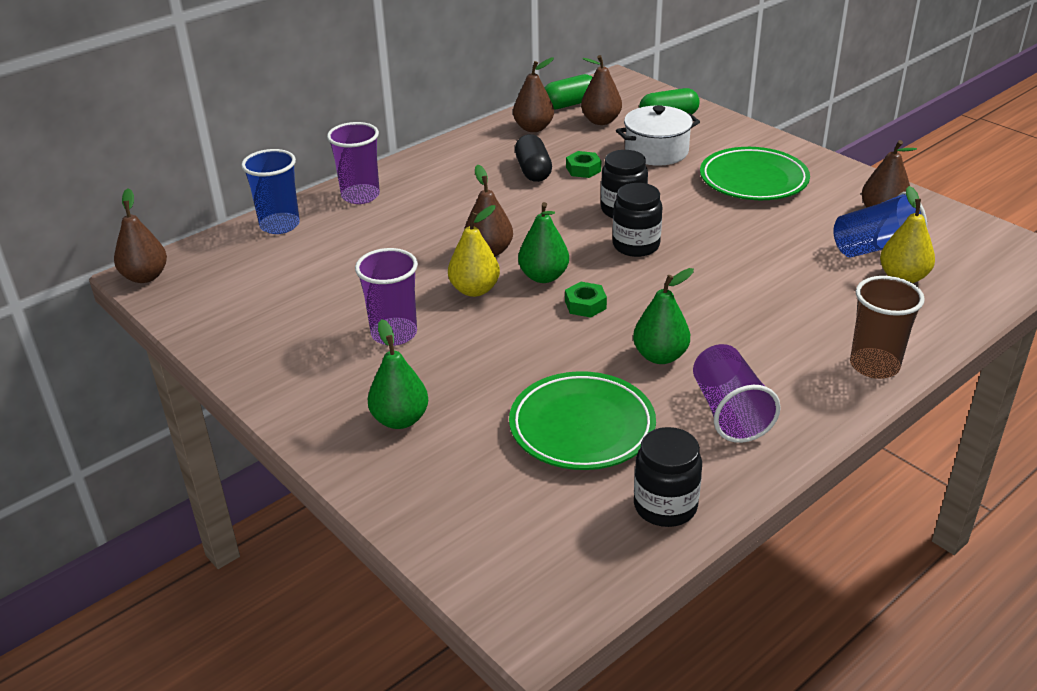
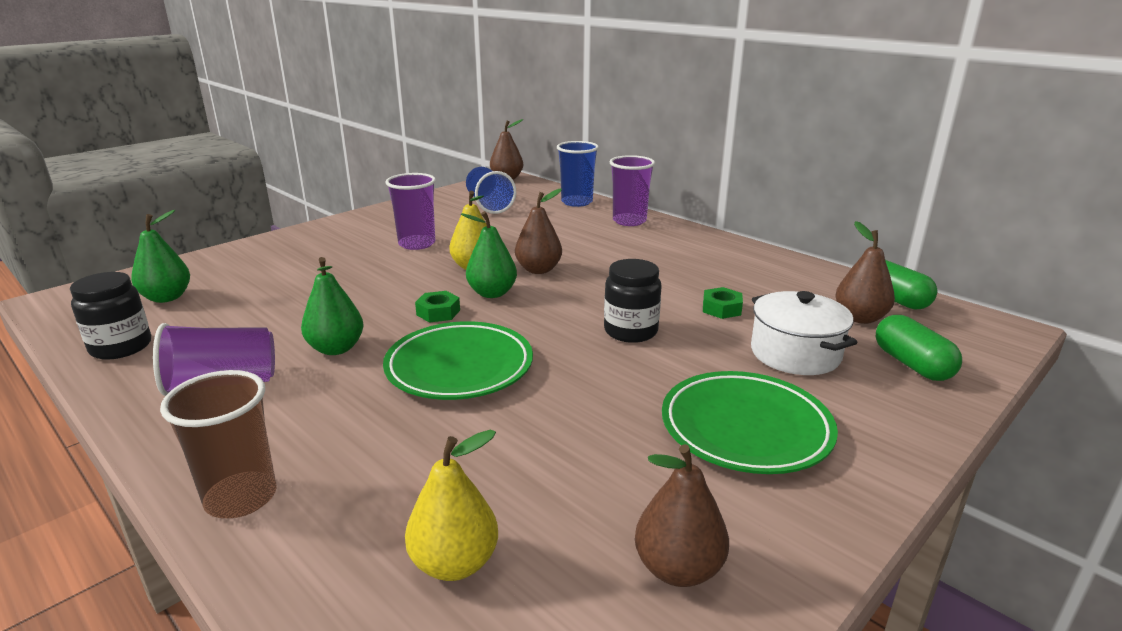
camera: 85 degrees right, 10 degrees down
green pear [368,319,428,429] -> green pear moved to [131,210,190,303]
green plate [509,371,656,470] -> green plate moved to [383,321,533,400]
brown pear [513,58,554,132] -> none
black capsule [515,134,552,182] -> none
black jar [613,183,662,257] -> none
blue cup [833,192,927,258] -> blue cup moved to [466,167,516,214]

